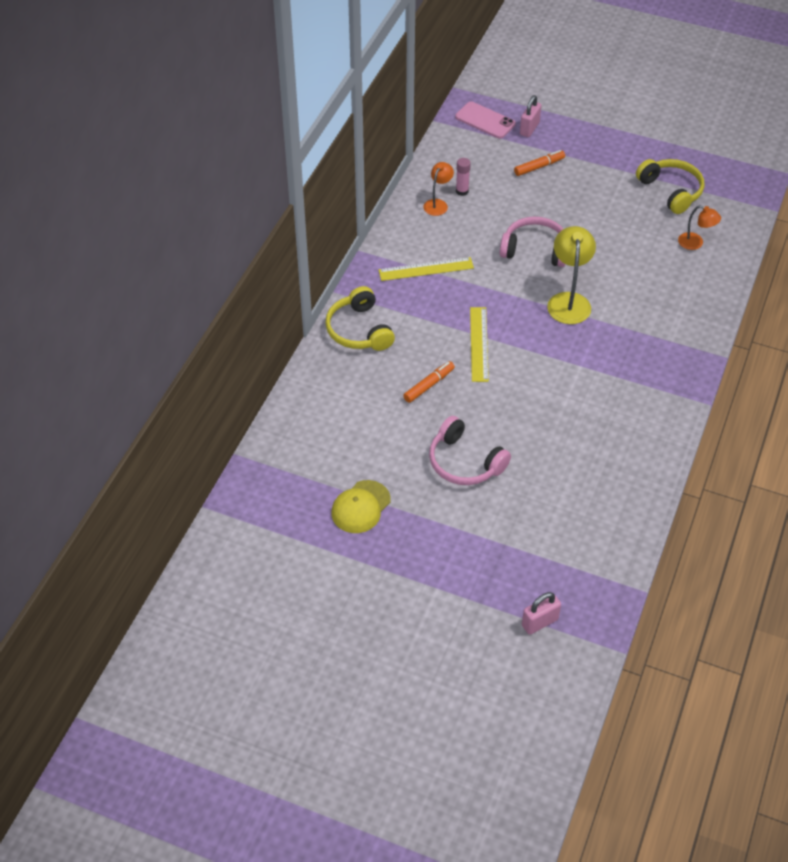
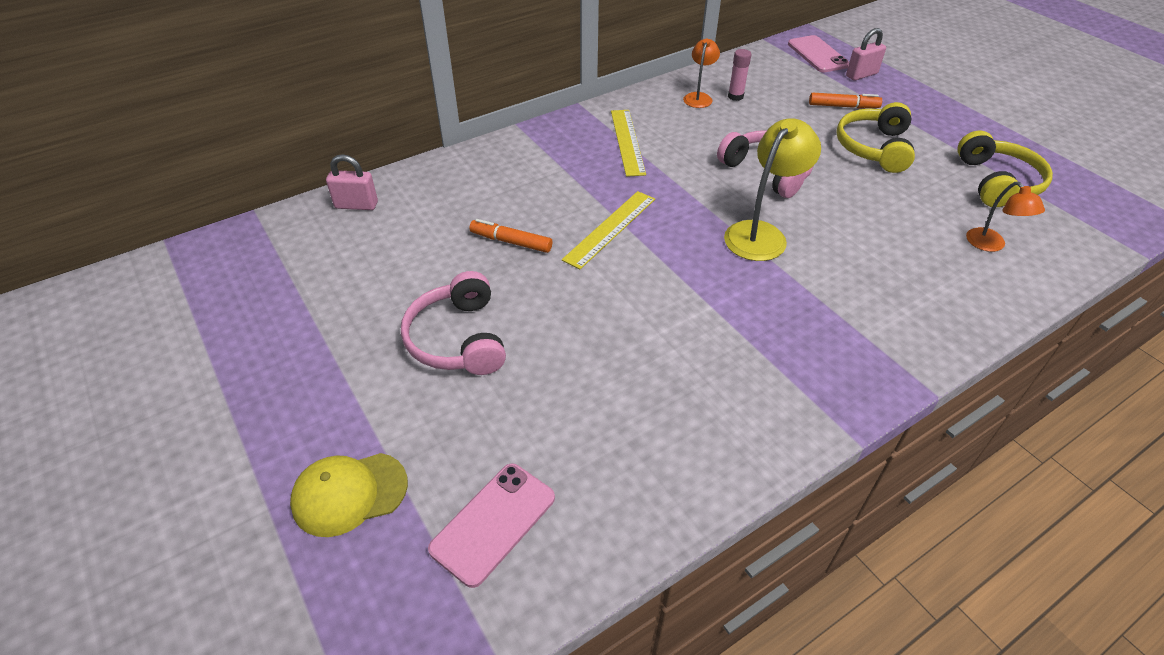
camera: 35 degrees right, 5 degrees down
yellow headphones [325,286,395,351] -> yellow headphones moved to [836,102,915,173]
yellow cap [331,480,391,533] -> yellow cap moved to [290,453,408,537]
yellow ruler [379,257,474,281] -> yellow ruler turned 60 degrees clockwise [611,110,646,177]
orange marker [403,361,455,403] -> orange marker turned 150 degrees counterclockwise [469,219,552,253]
orange lamp [423,162,454,216] -> orange lamp turned 45 degrees counterclockwise [683,38,720,108]
pink padlock [522,592,561,635] -> pink padlock moved to [326,154,378,210]
none -> pink phone [428,464,555,588]

